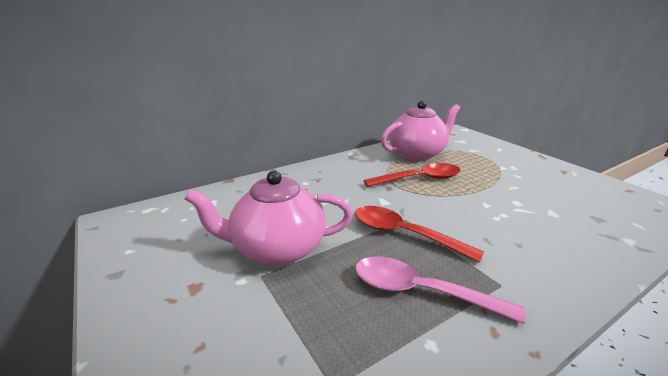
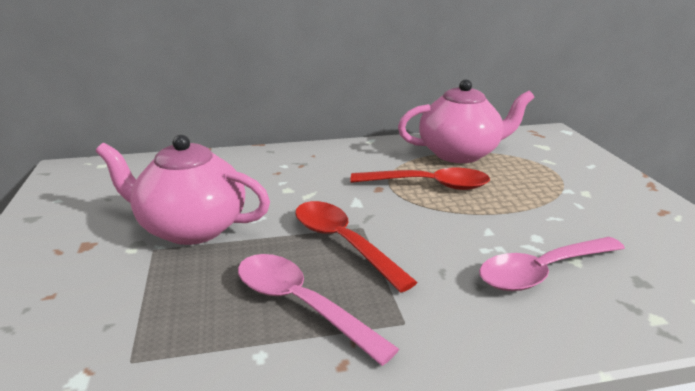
camera: 20 degrees right, 0 degrees up
none -> pink spoon [479,237,625,291]

